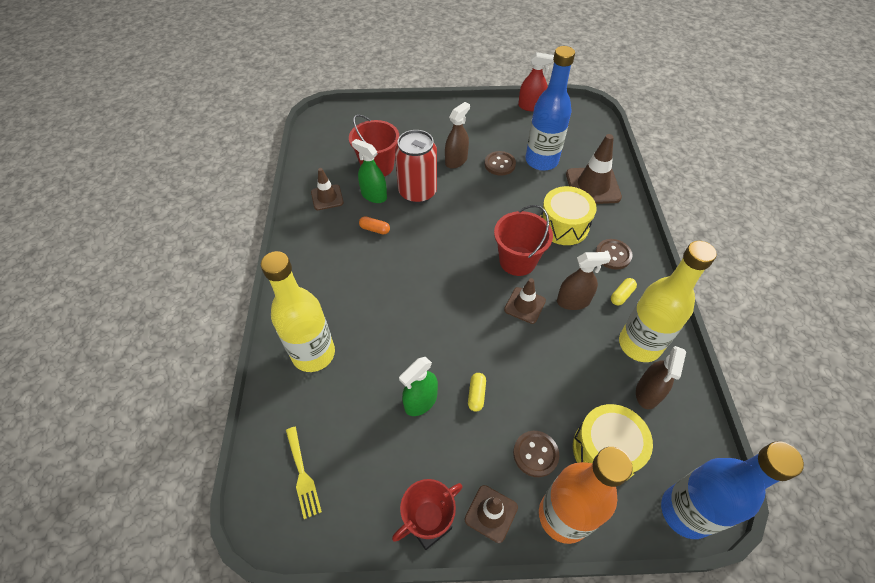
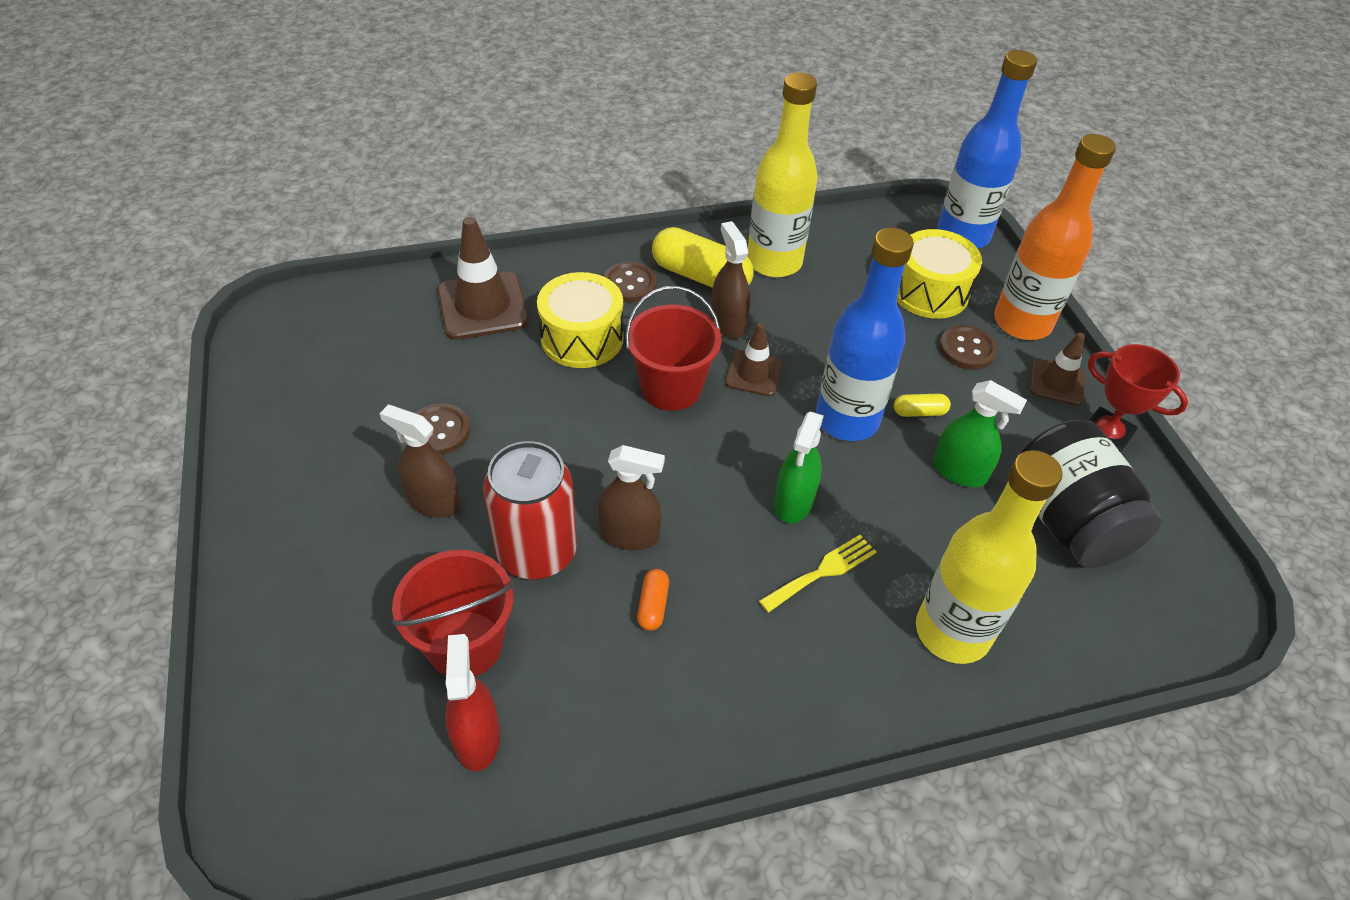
camera: 105 degrees left, 5 degrees down
yellow fork [286,427,322,519] -> yellow fork moved to [759,535,876,613]
brown traffic cone [311,168,344,210] -> none
green spray bottle [352,139,387,203] -> green spray bottle moved to [774,412,824,523]
red spray bottle [518,52,554,111] -> red spray bottle moved to [445,634,500,771]
blue bottle [525,46,575,171] -> blue bottle moved to [816,228,914,441]
yellow capsule [611,278,637,305] -> yellow capsule [652,227,753,288], size x2.14
brown spray bottle [636,346,686,409] -> brown spray bottle moved to [597,445,665,550]
none -> black jar [1018,420,1162,568]

